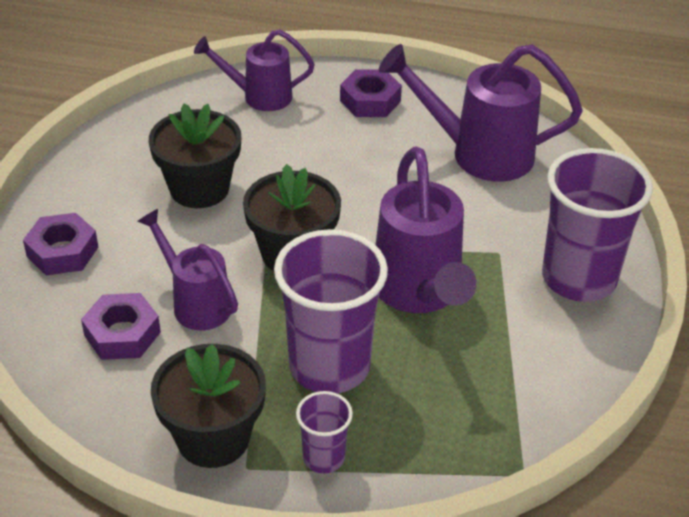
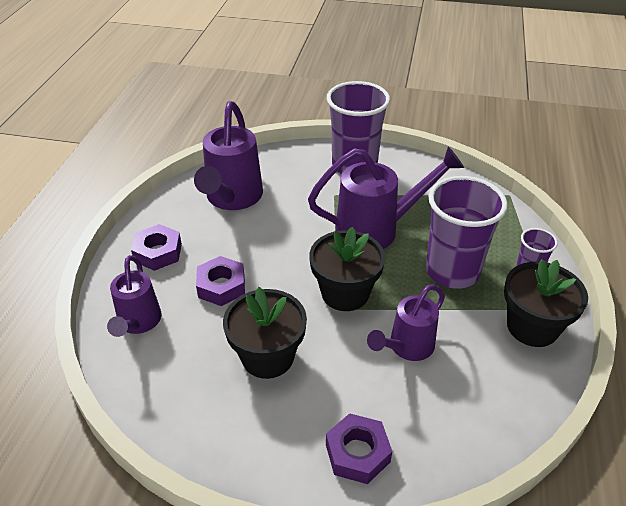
camera: 90 degrees left, 0 degrees up
purple nut [81,293,161,360] -> purple nut moved to [196,256,245,306]

